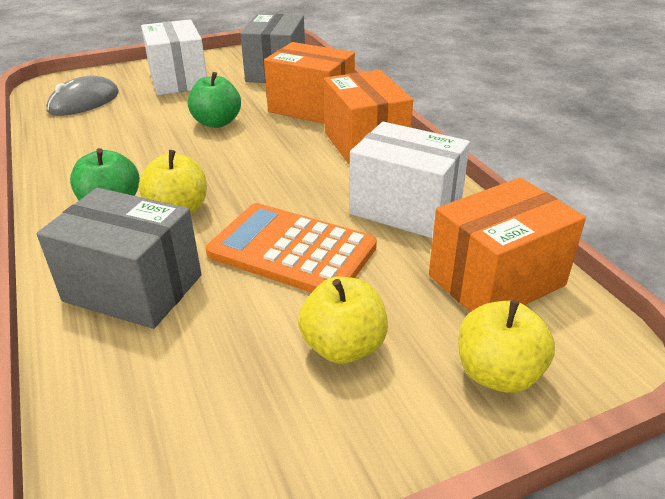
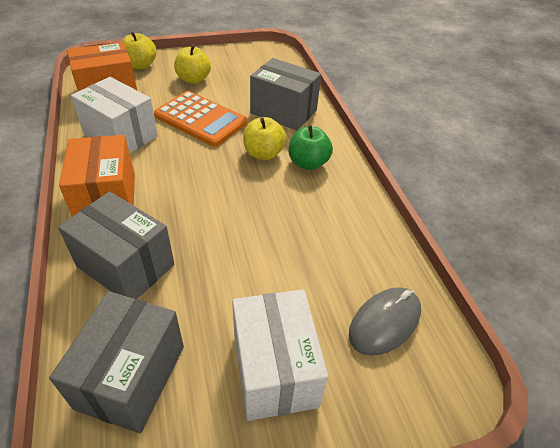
camera: 175 degrees left, 10 degrees up
green apple [188,72,241,128] -> none
orange box [264,42,355,124] -> grey box [58,191,174,299]

